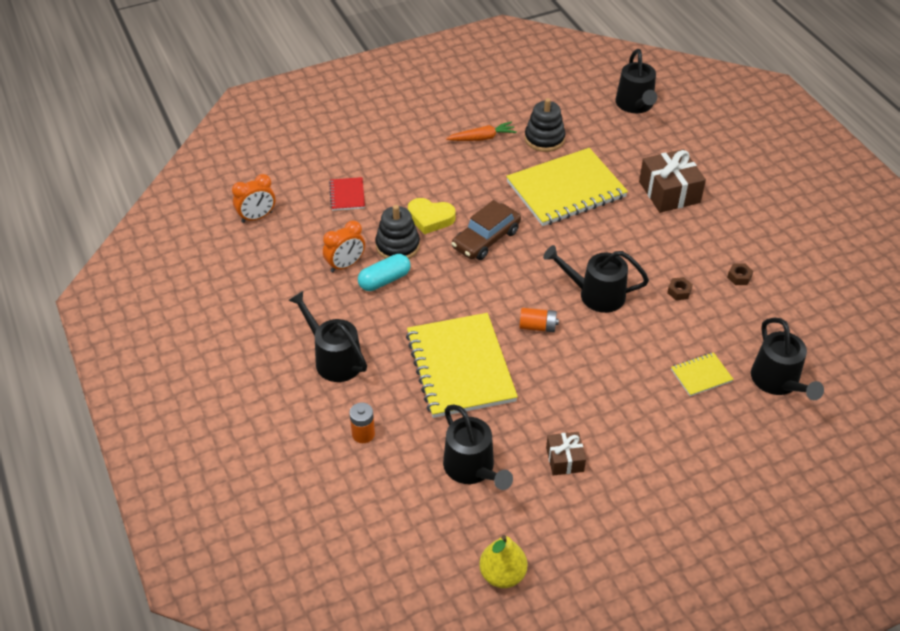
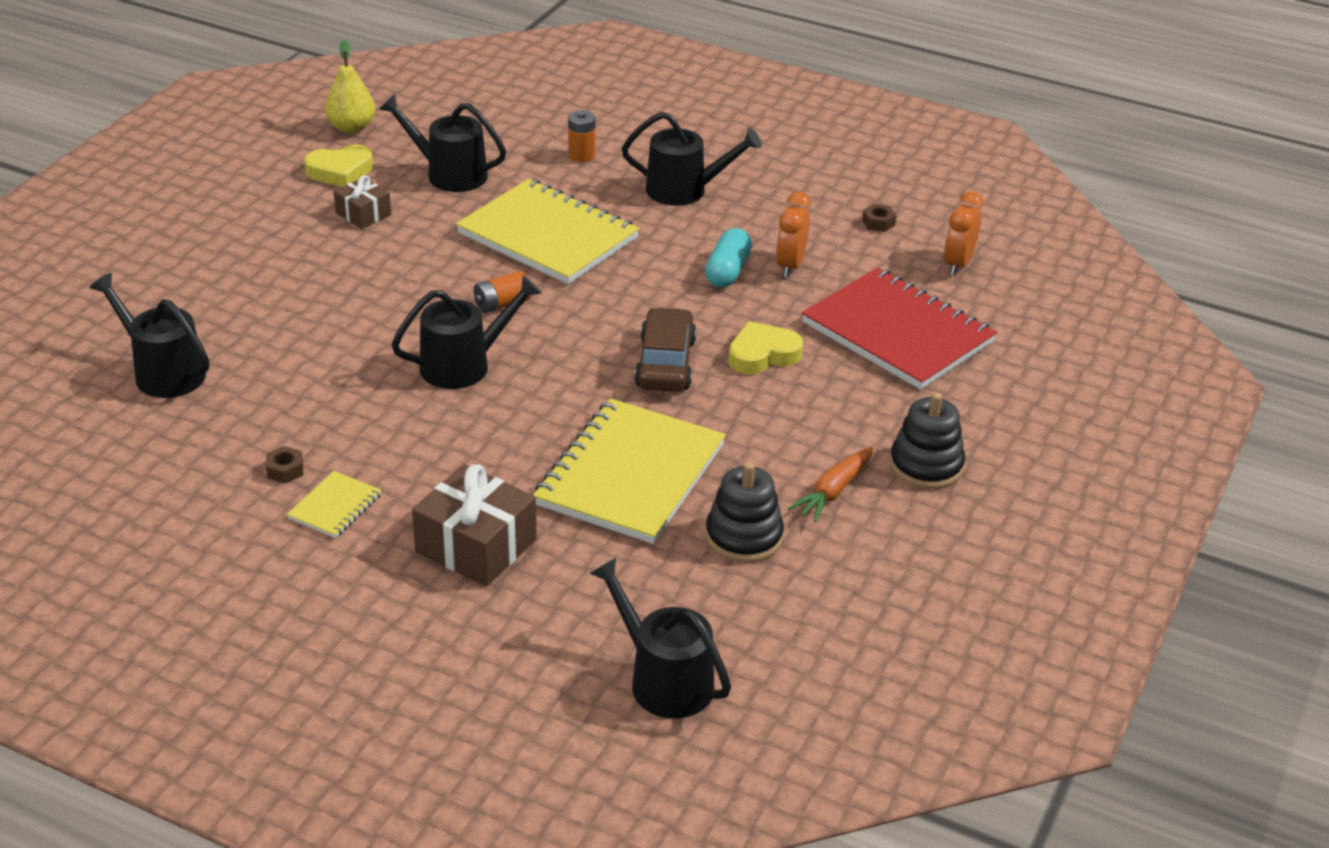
camera: 140 degrees right, 10 degrees down
red notebook [329,177,365,211] -> red notebook [802,268,997,389], size x2.27
black stacking toy [375,205,420,259] -> black stacking toy moved to [890,392,965,489]
brown nut [667,277,693,300] -> brown nut moved to [862,204,896,232]
yellow notebook [671,352,734,396] -> yellow notebook moved to [287,471,382,538]
none -> yellow heart [304,144,373,187]

